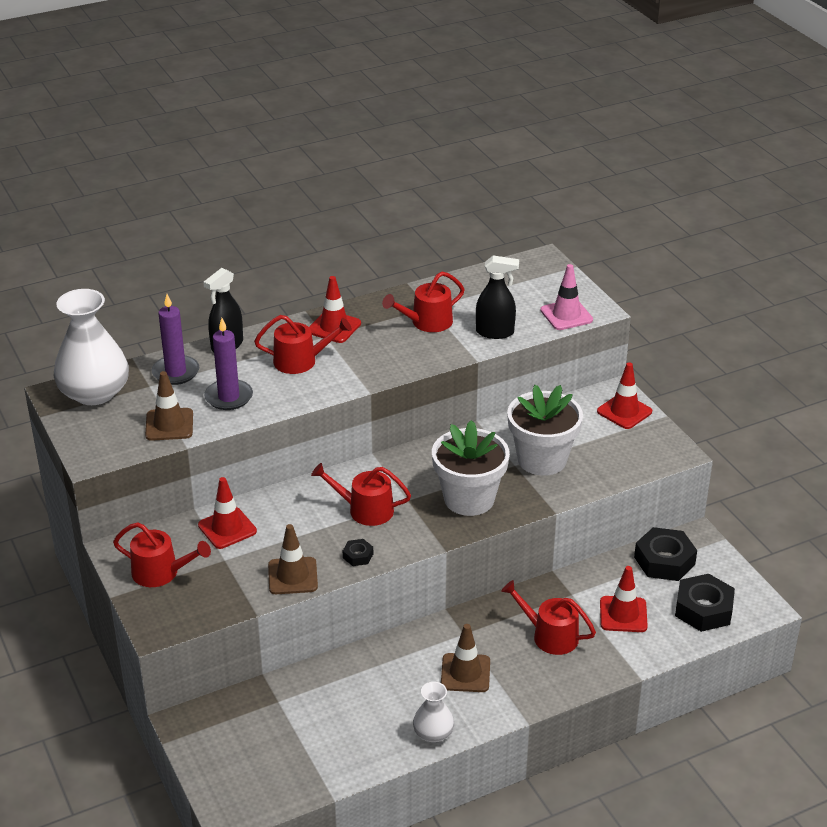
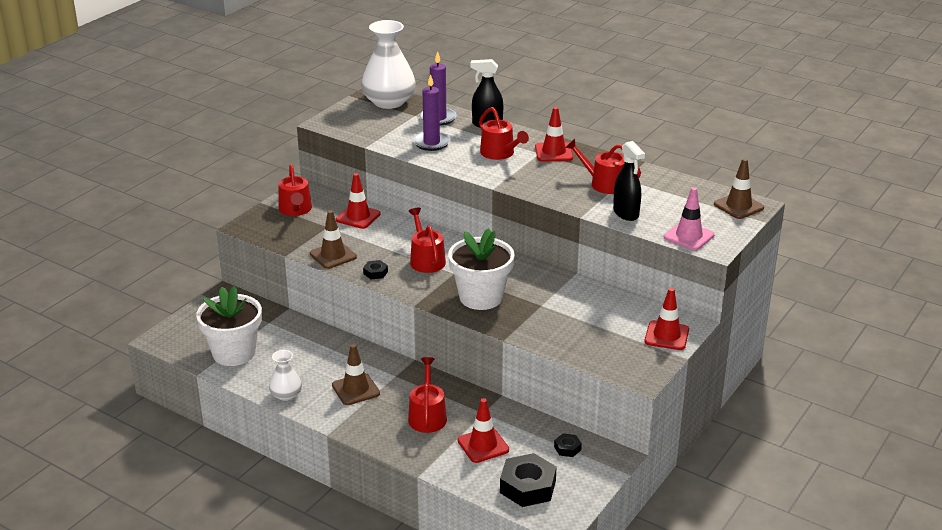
camera: 60 degrees right, 5 degrees down
brown traffic cone [145,371,193,441] -> brown traffic cone moved to [714,158,764,219]
white flower pot [507,385,583,476] -> white flower pot moved to [196,286,262,366]
black nut [634,527,697,581] -> black nut [554,433,582,457], size x0.48

